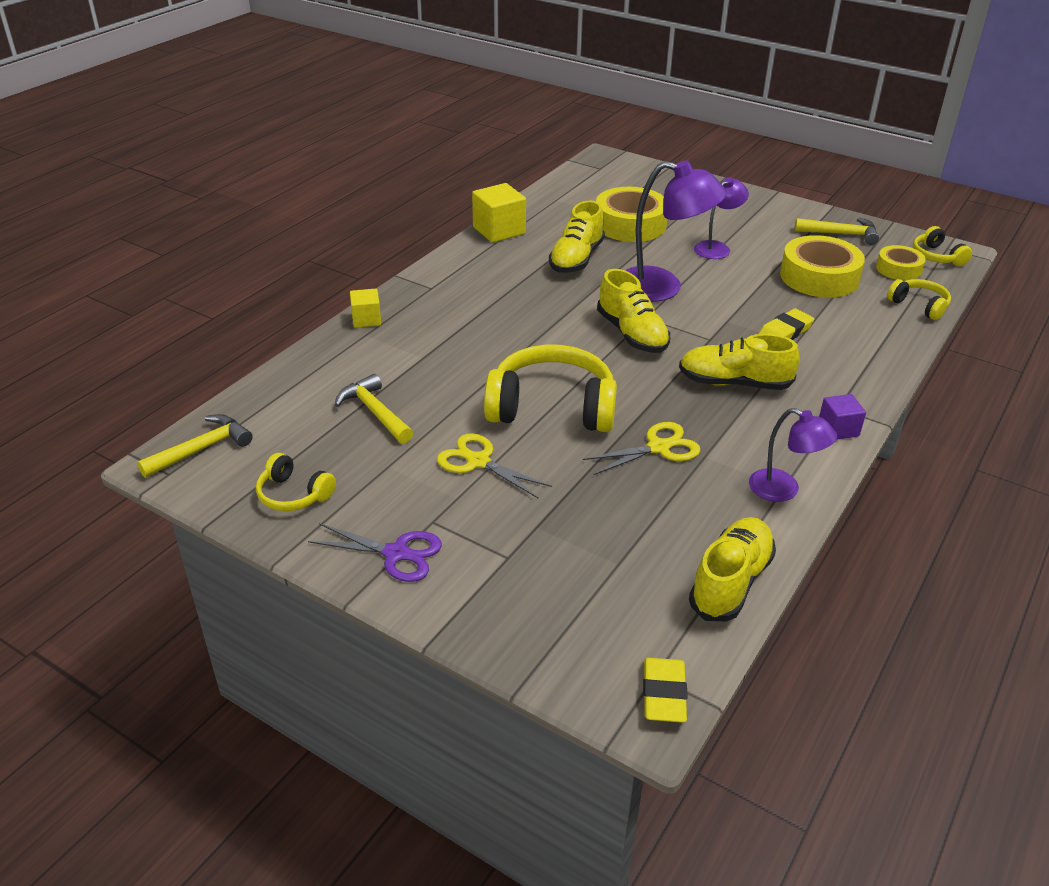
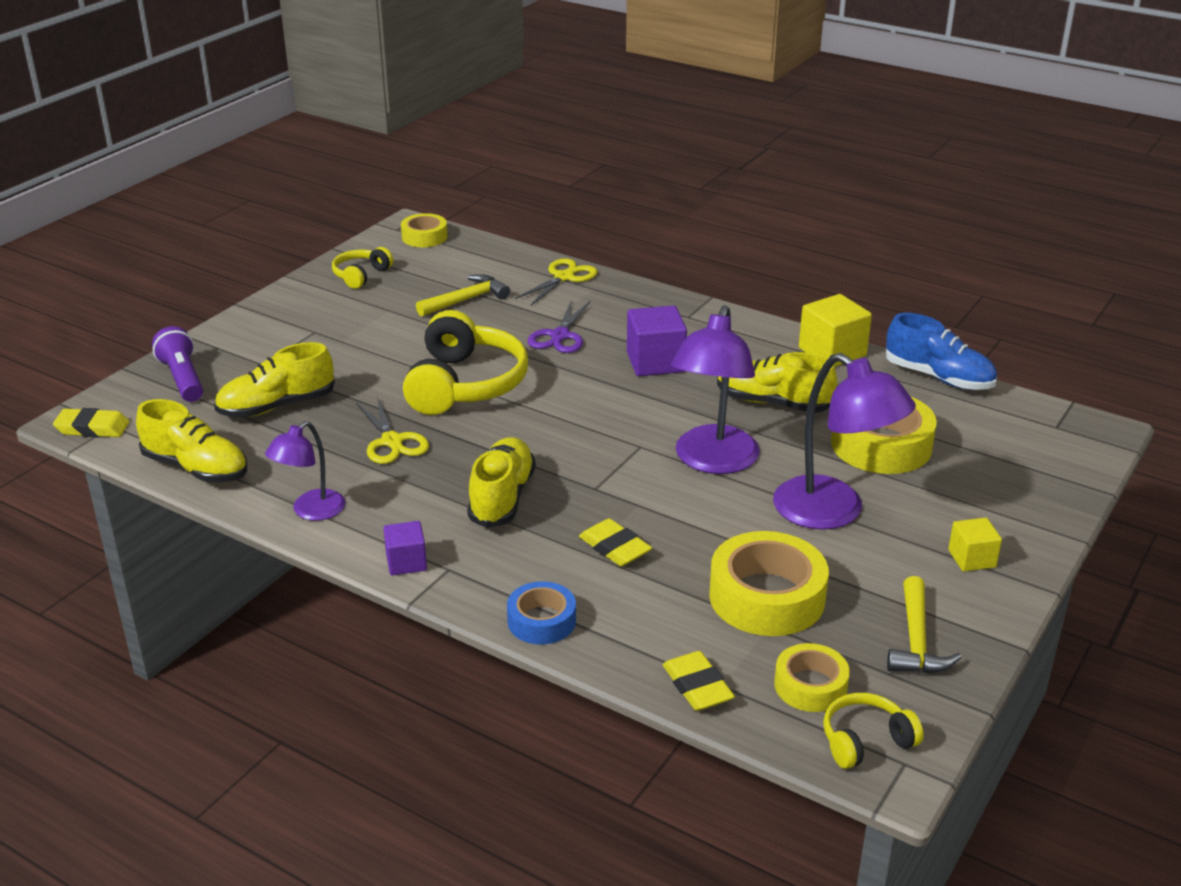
camera: 90 degrees right, 5 degrees down
yellow hammer [137,414,253,478] -> yellow tape [401,213,448,247]
purple scissors [308,523,442,582] -> purple scissors moved to [528,299,591,353]
yellow cube [350,289,381,328] -> yellow cube moved to [948,518,1002,571]
yellow scissors [437,433,552,499] -> yellow scissors moved to [515,258,598,305]
yellow shoe [597,269,670,353] -> yellow shoe moved to [214,342,335,418]
purple lamp [694,177,749,259] -> purple lamp [773,353,916,530], size x1.72
yellow headphones [887,279,951,320] -> yellow eraser [663,651,735,711]
none -> purple flashlight [152,326,203,402]
none -> blue tape [507,581,576,644]
none -> purple cube [627,305,687,376]
none -> blue shoe [886,313,997,390]

